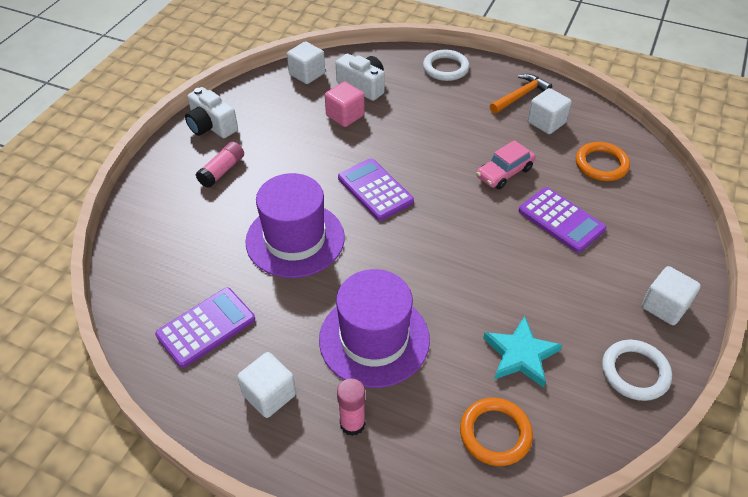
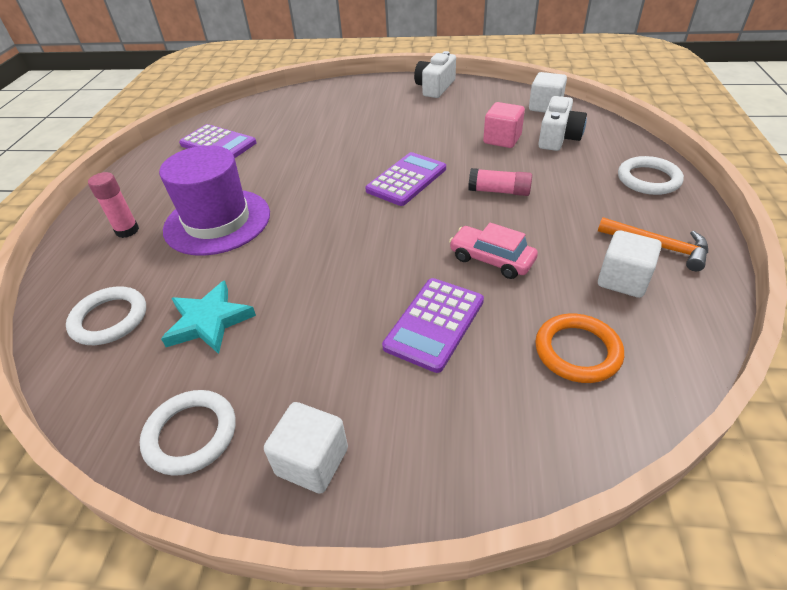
camera: 75 degrees right, 5 degrees down
pink glue stick [196,142,244,188] -> pink glue stick moved to [468,168,532,196]
white cube [237,352,296,418] -> none
purple hat [245,173,345,278] -> none
orange ring [460,398,533,466] -> white ring [66,287,146,345]

